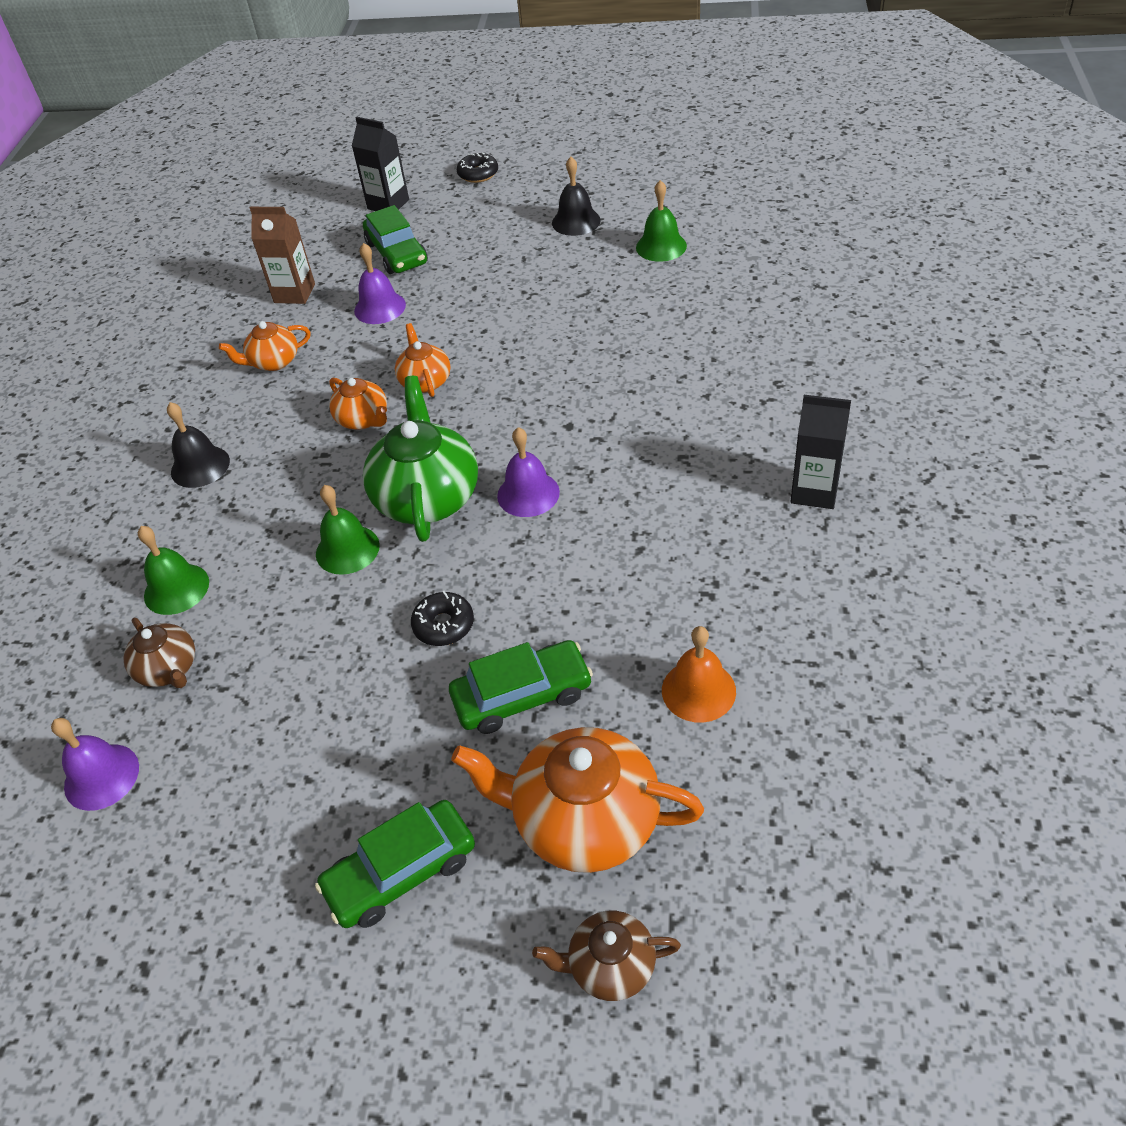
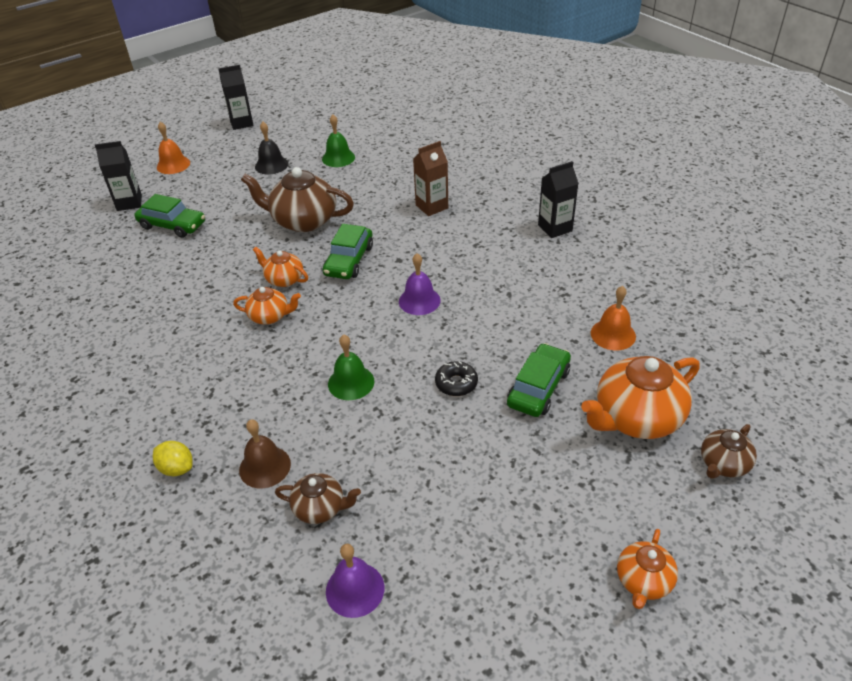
camera: 45 degrees left, 5 degrees down
green bell [138,526,209,615] -> brown bell [239,419,291,488]
black bell [167,402,230,488] -> none
orange teapot [219,321,310,371] -> orange teapot moved to [617,529,678,609]
brown carton [250,207,315,304] -> brown carton moved to [413,141,448,216]
green car [315,800,475,928] -> green car moved to [323,224,373,279]
purple bell [354,243,406,324] -> none
green teapot [363,376,478,542] -> none
black donut [457,152,498,183] -> orange bell [157,122,190,174]
none -> yellow lemon [153,441,193,476]
none -> black carton [218,65,254,130]
none -> brown teapot [241,167,354,232]

